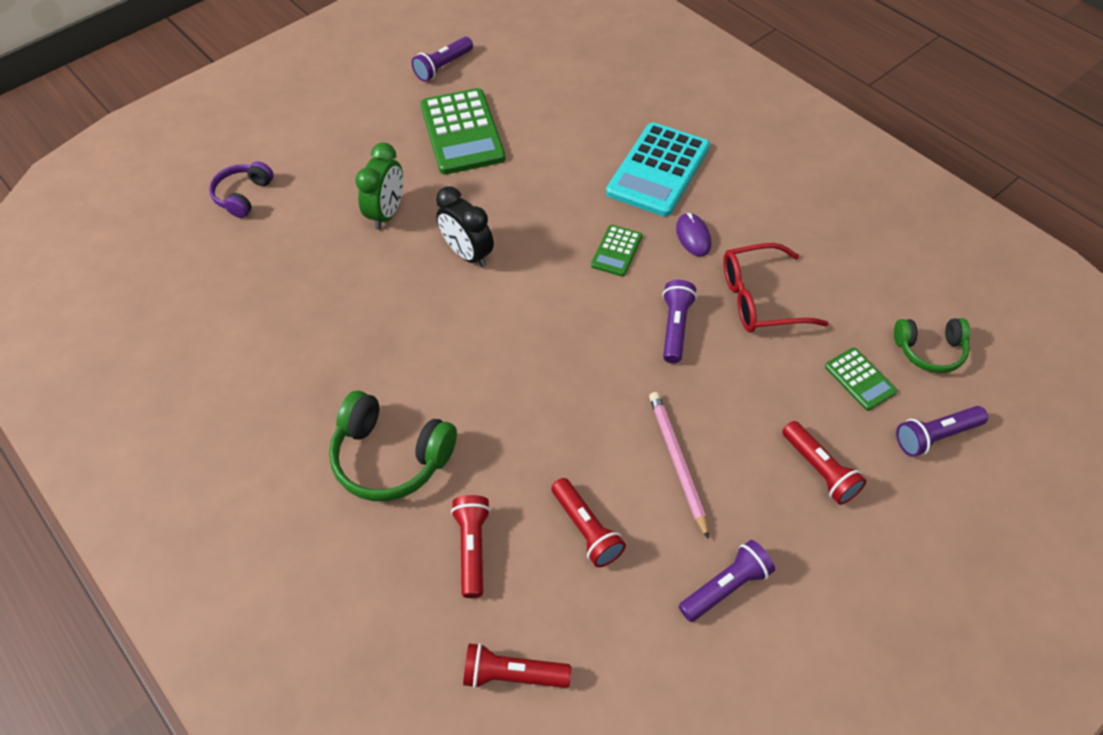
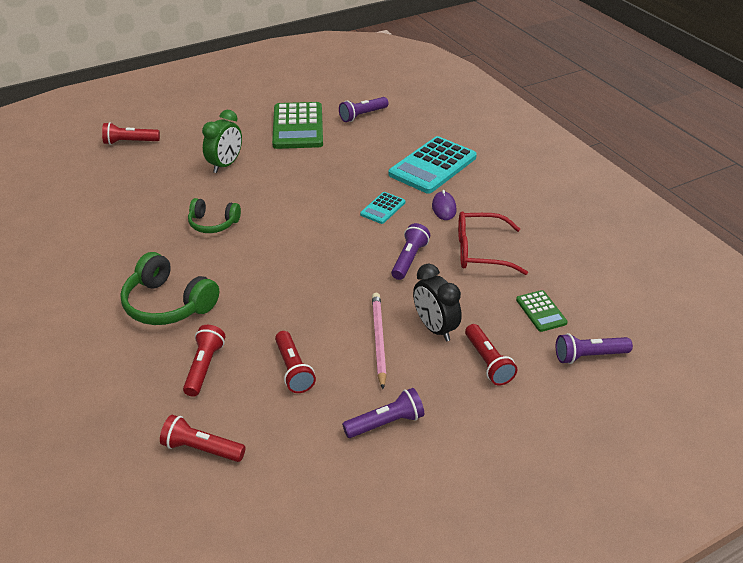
camera: 10 degrees right, 15 degrees down
purple headphones [209,161,274,218] -> red flashlight [102,122,160,145]
purple flashlight [412,37,473,82] -> purple flashlight moved to [339,97,389,122]
black clock [436,186,494,268] -> black clock moved to [413,264,462,341]
green calculator [591,225,642,277] -> turquoise calculator [360,192,405,224]
green headphones [894,318,970,373] -> green headphones moved to [188,198,241,233]

